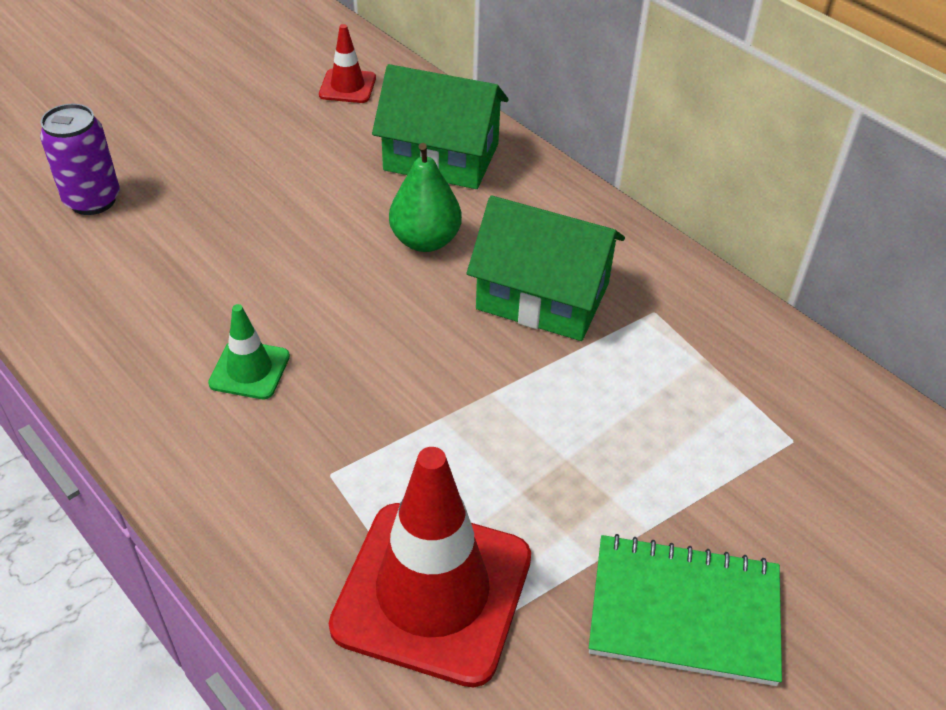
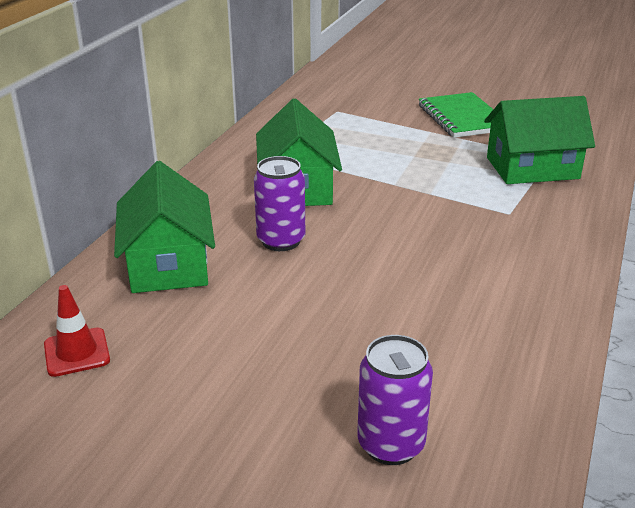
camera: 115 degrees left, 15 degrees down
green traffic cone [208,304,290,399] -> none
red traffic cone [329,447,531,687] -> green house [484,96,595,184]
green pear [389,143,462,252] -> purple can [254,156,305,251]

